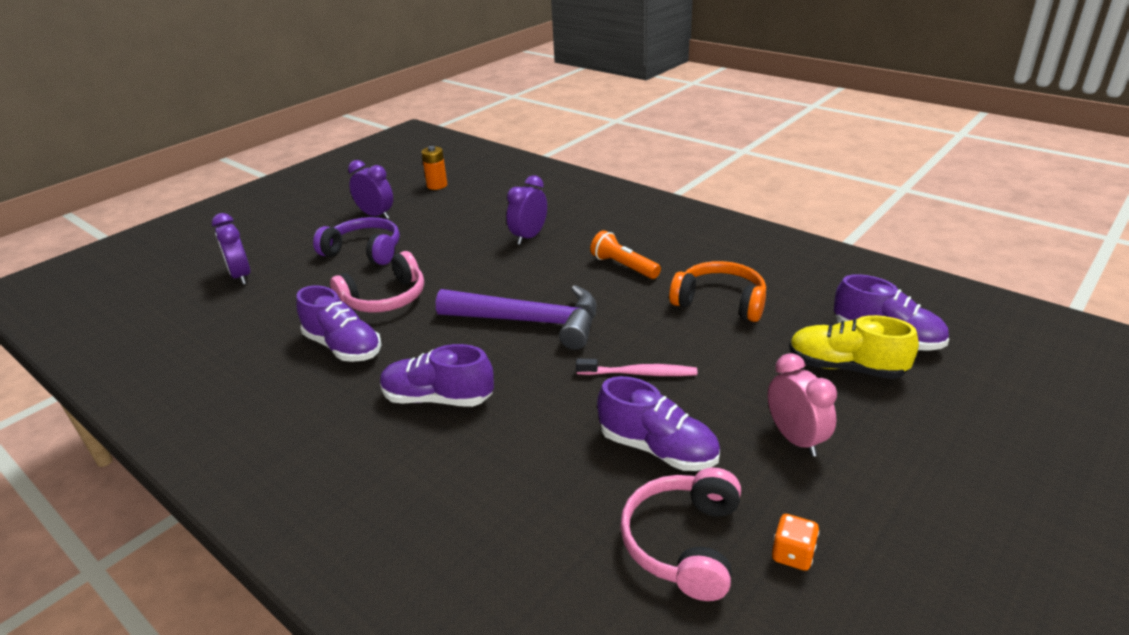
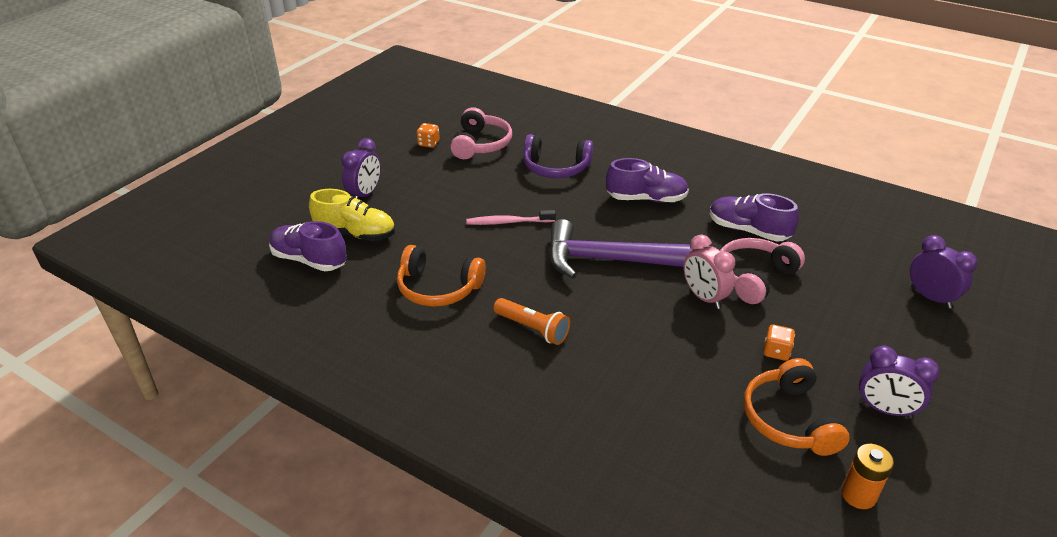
camera: 170 degrees right, 5 degrees up
purple headphones [313,217,400,265] -> purple headphones moved to [524,134,593,178]
purple clock [507,175,547,245] -> purple clock moved to [341,138,381,199]
purple shoe [597,376,720,471] -> none
pink clock [768,353,837,457] -> pink clock moved to [683,235,735,309]
none -> orange headphones [743,358,850,456]
none -> orange dice [763,324,795,361]

